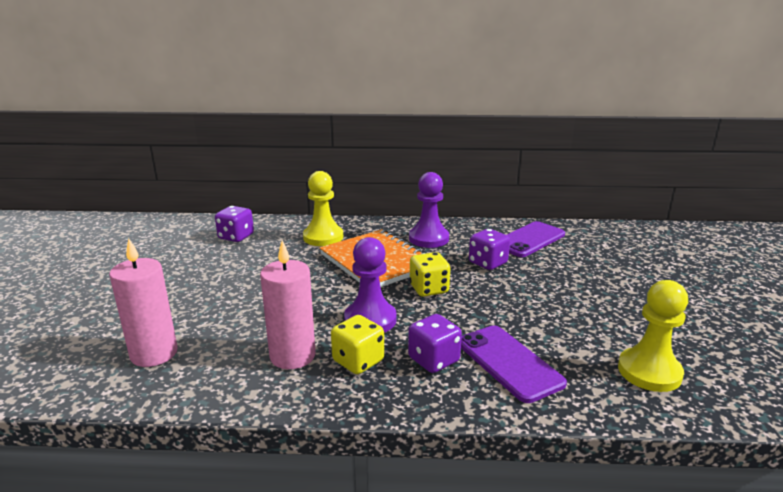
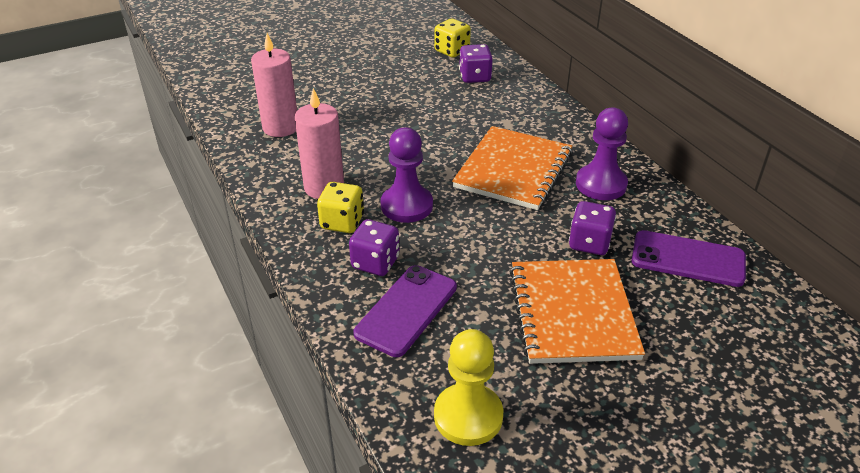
camera: 60 degrees right, 15 degrees up
yellow pawn [303,171,343,246] -> none
yellow dice [409,252,450,297] -> yellow dice moved to [434,18,471,57]
none -> orange notebook [509,259,645,364]

